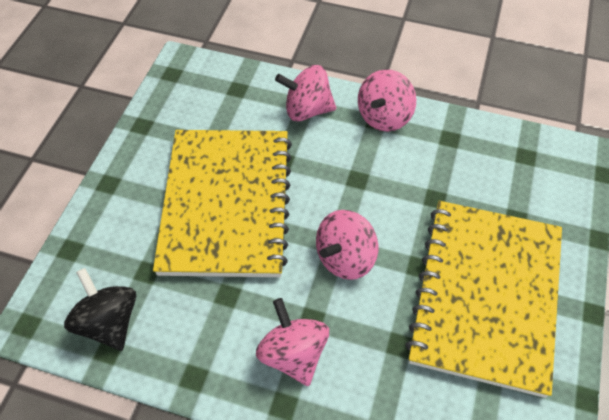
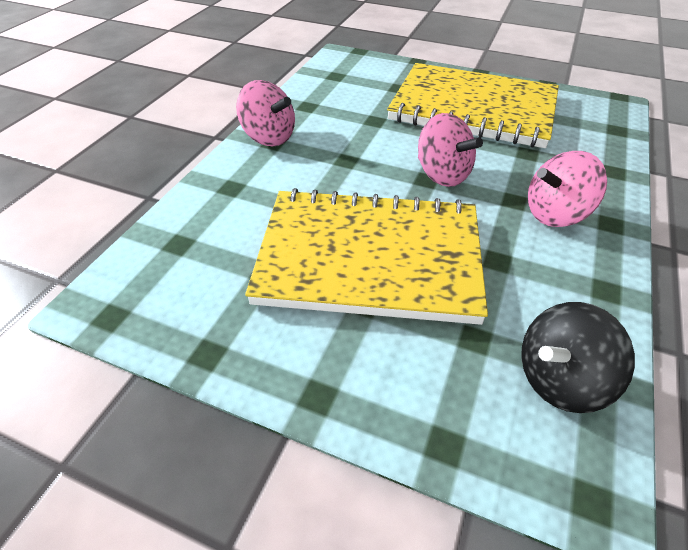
camera: 85 degrees left, 10 degrees down
pink spinning top [275,65,336,121] -> none

